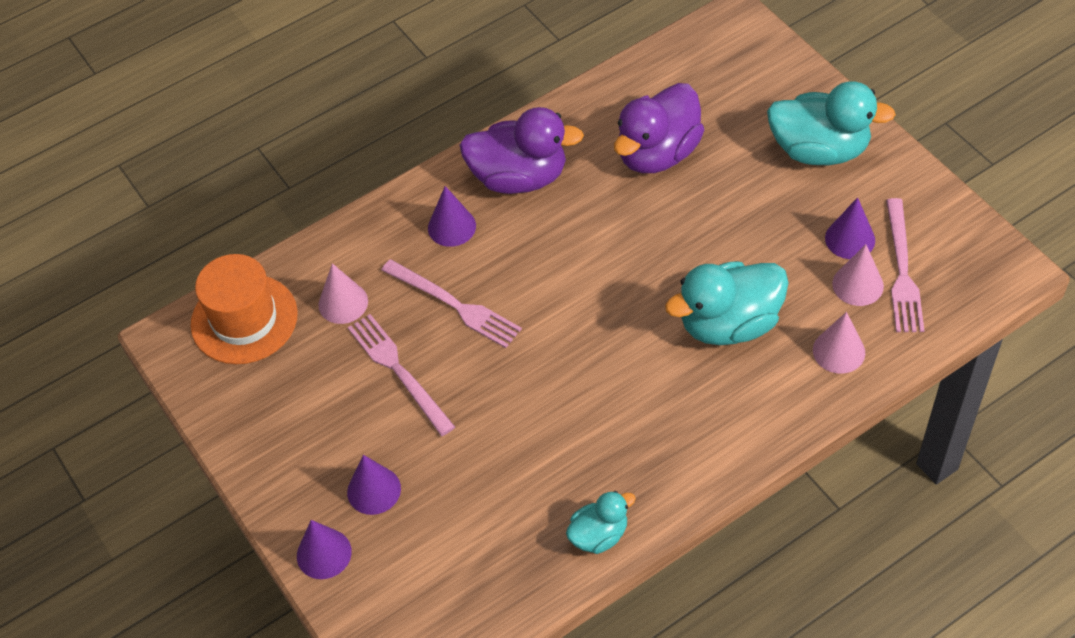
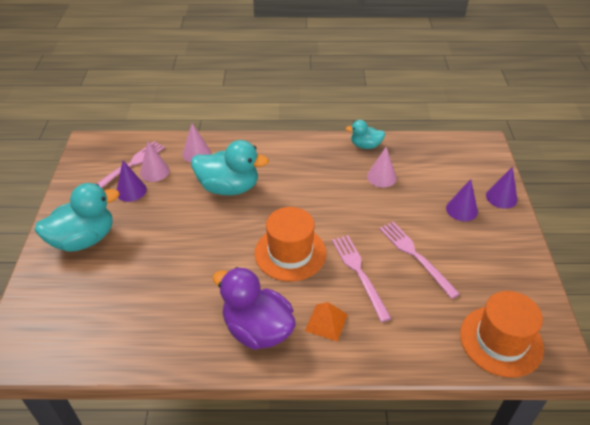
camera: 150 degrees left, 10 degrees down
pink cone [318,263,368,324] -> pink cone moved to [367,147,397,187]
pink fork [348,314,455,436] -> pink fork turned 150 degrees clockwise [379,222,460,299]
purple cone [428,186,476,247] -> orange pyramid [305,302,348,342]
purple duck [614,83,704,173] -> none
turquoise duck [767,81,896,165] -> turquoise duck turned 105 degrees clockwise [35,183,119,252]
none -> orange hat [255,207,326,281]

